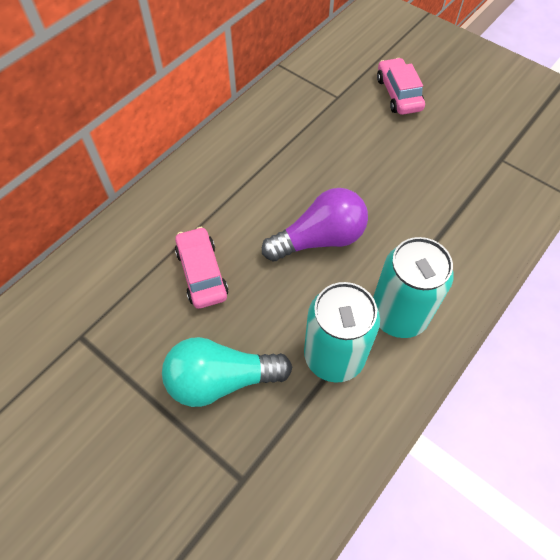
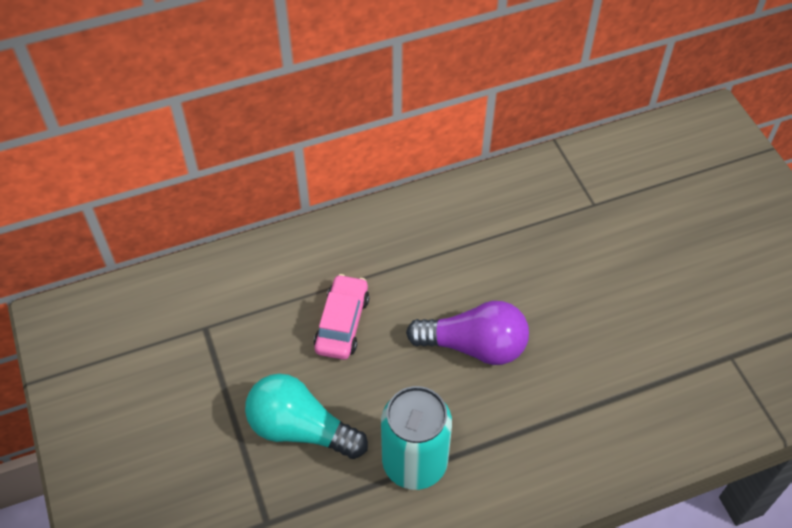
camera: 30 degrees right, 5 degrees down
turquoise can [373,237,454,338] -> none
pink car [377,58,425,115] -> none

